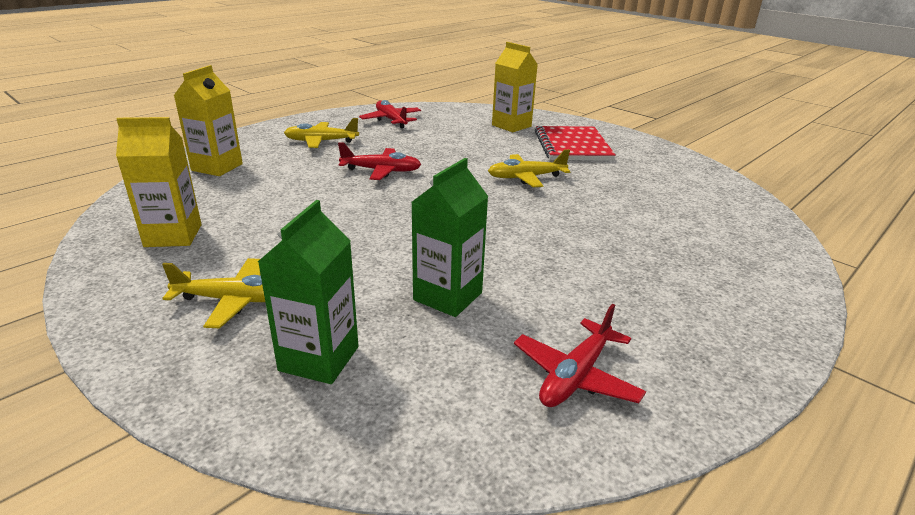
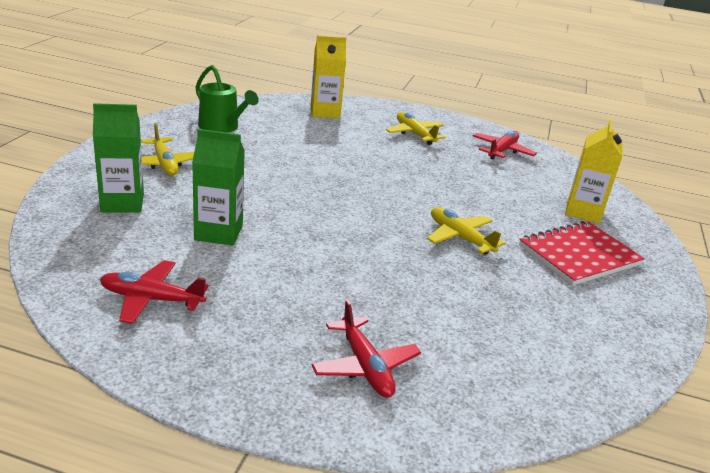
camera: 60 degrees right, 0 degrees up
yellow carton [116,117,202,247] -> green watering can [196,65,259,133]
red plane [338,142,422,180] -> red plane moved to [312,299,421,398]

